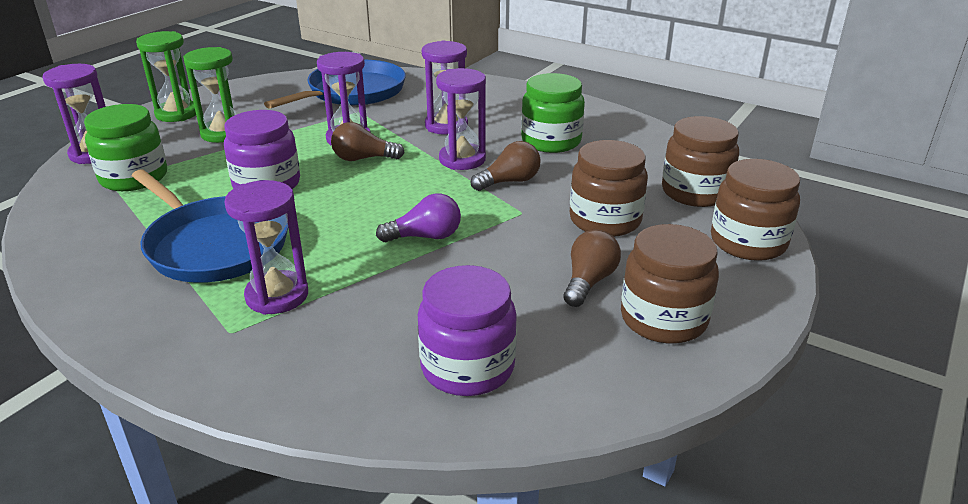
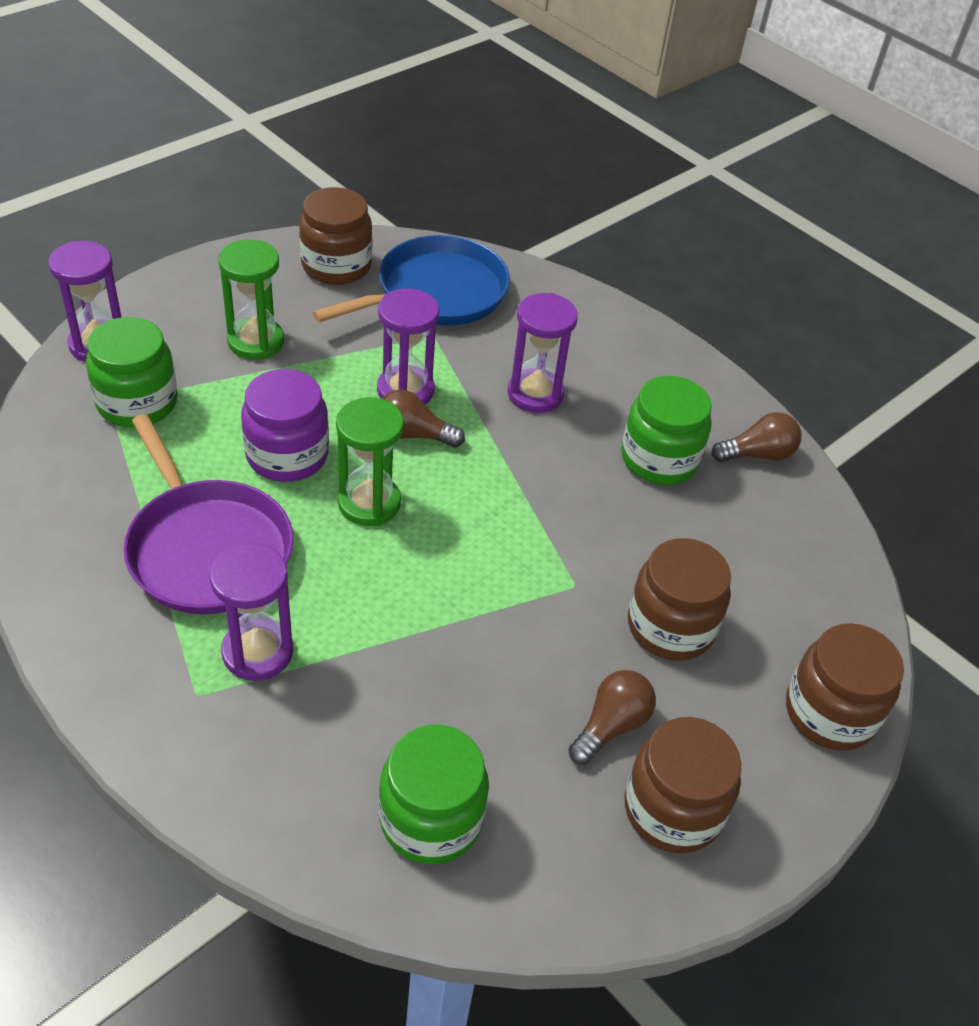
camera: 10 degrees right, 15 degrees up
blue pan [132,169,288,283] -> purple pan [123,414,293,614]
green hourglass [136,31,196,122] -> green hourglass moved to [336,397,404,526]
purple light bulb [376,193,461,242] -> none
purple jar [418,265,517,396] -> green jar [379,725,489,864]
purple hourglass [436,68,486,170] -> none
brown light bulb [470,141,541,191] -> brown light bulb moved to [711,412,801,462]
brown jar [662,116,739,207] -> brown jar moved to [299,187,372,285]

